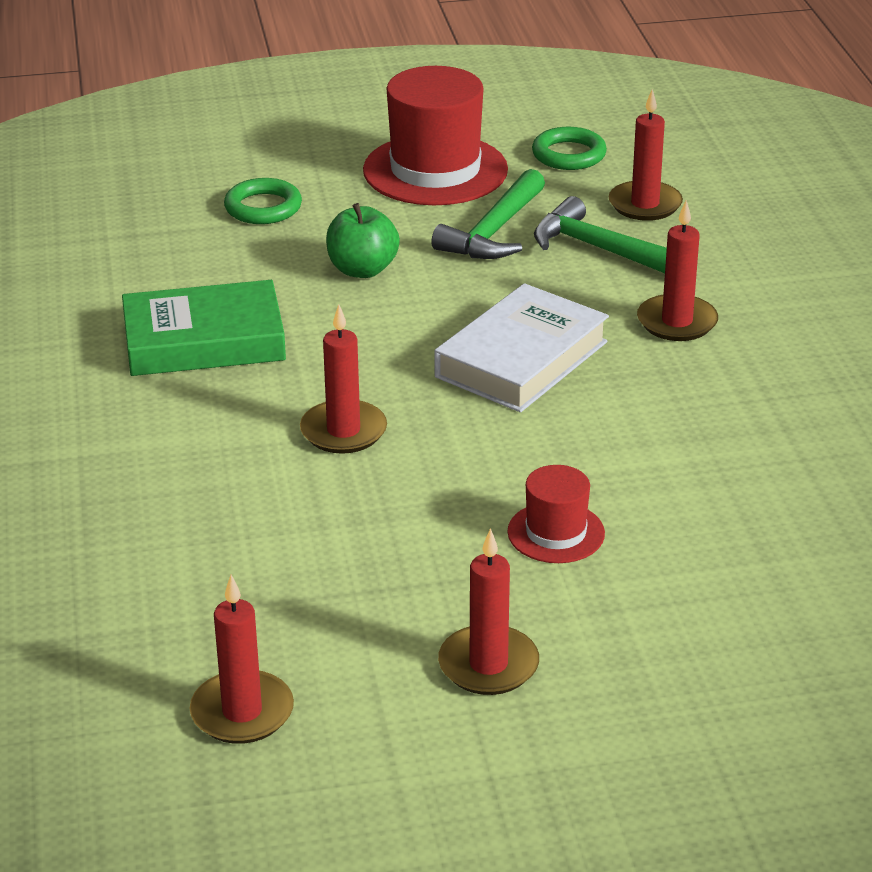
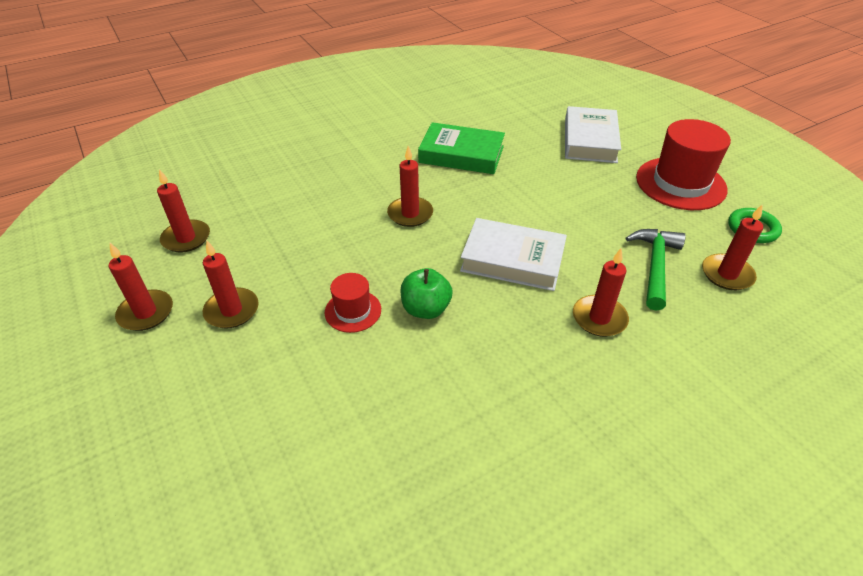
camera: 70 degrees right, 10 degrees up
green book [122,280,286,376] -> green book turned 45 degrees counterclockwise [418,122,505,174]
green ring [224,178,302,224] -> white book [565,106,621,163]
green apple [326,203,400,278] -> green apple moved to [400,268,453,319]
green hammer [431,169,545,259] -> none
none -> red candle [109,243,173,331]

